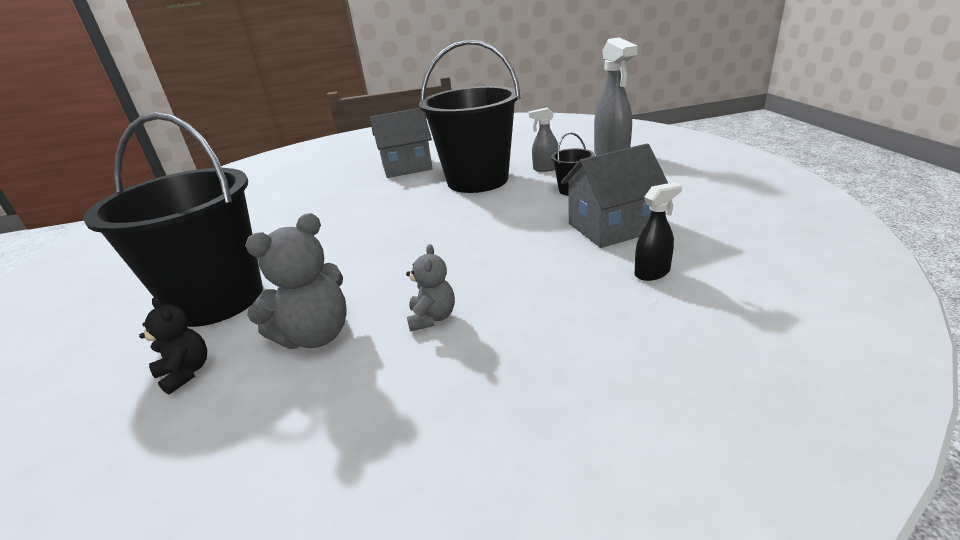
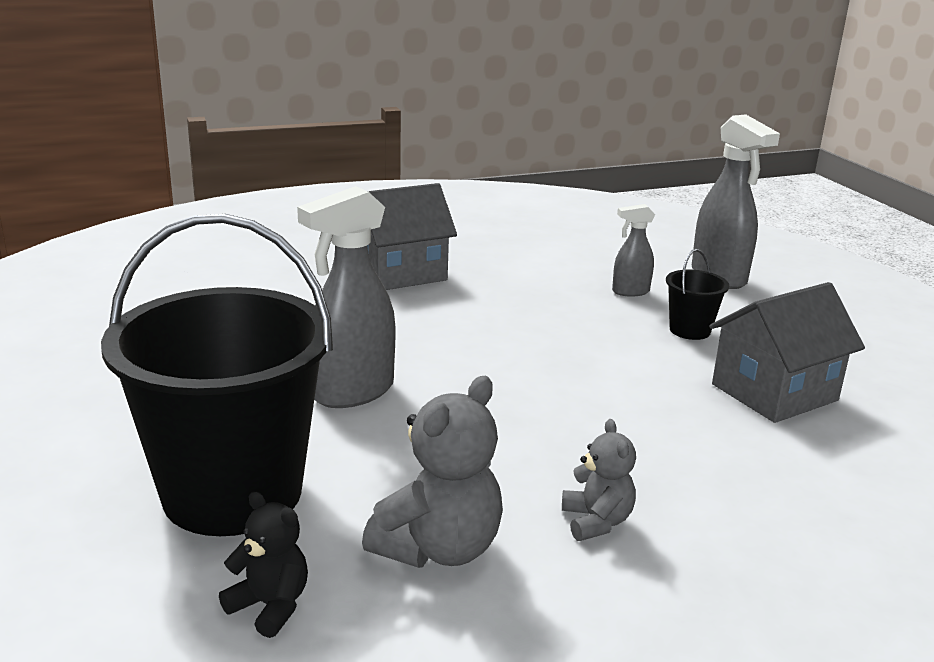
camera: 15 degrees left, 5 degrees down
black bucket [419,40,521,193] -> none
black spray bottle [635,182,682,281] -> none
none -> grey spray bottle [297,186,396,408]

